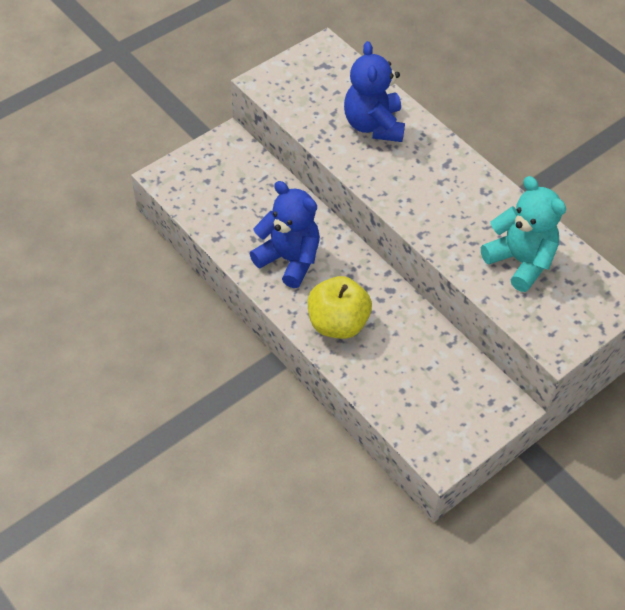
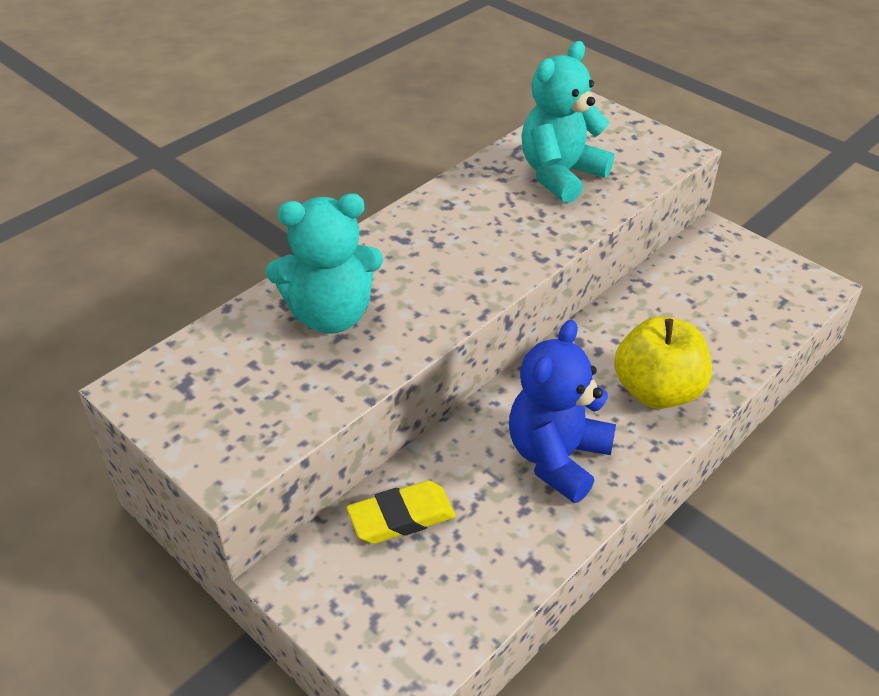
camera: 95 degrees left, 10 degrees down
blue teddy bear [344,41,405,142] -> turquoise teddy bear [266,194,383,334]
none -> yellow eraser [346,481,456,544]

